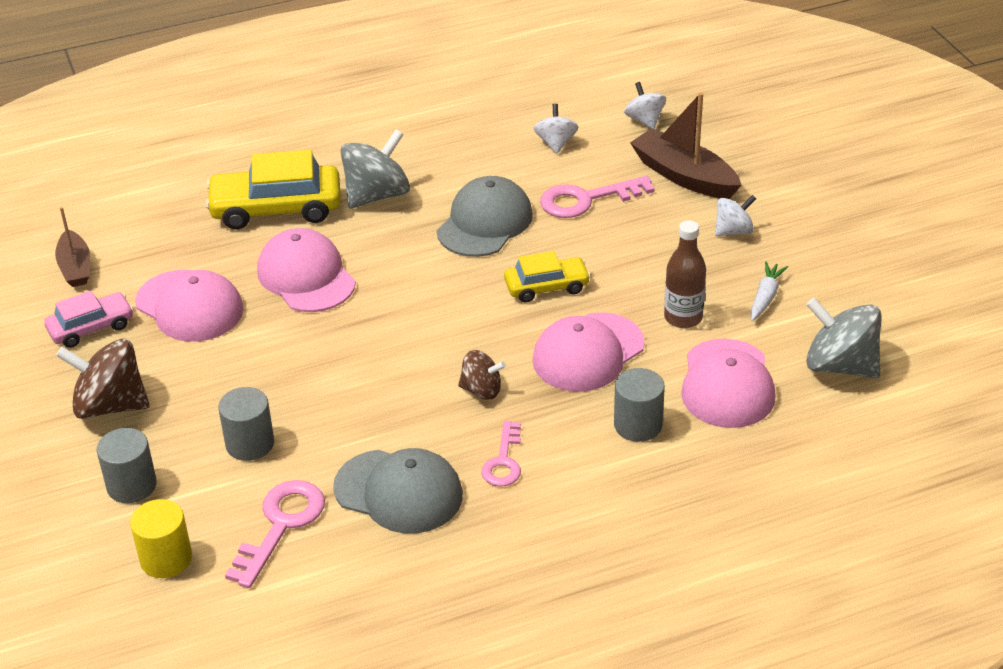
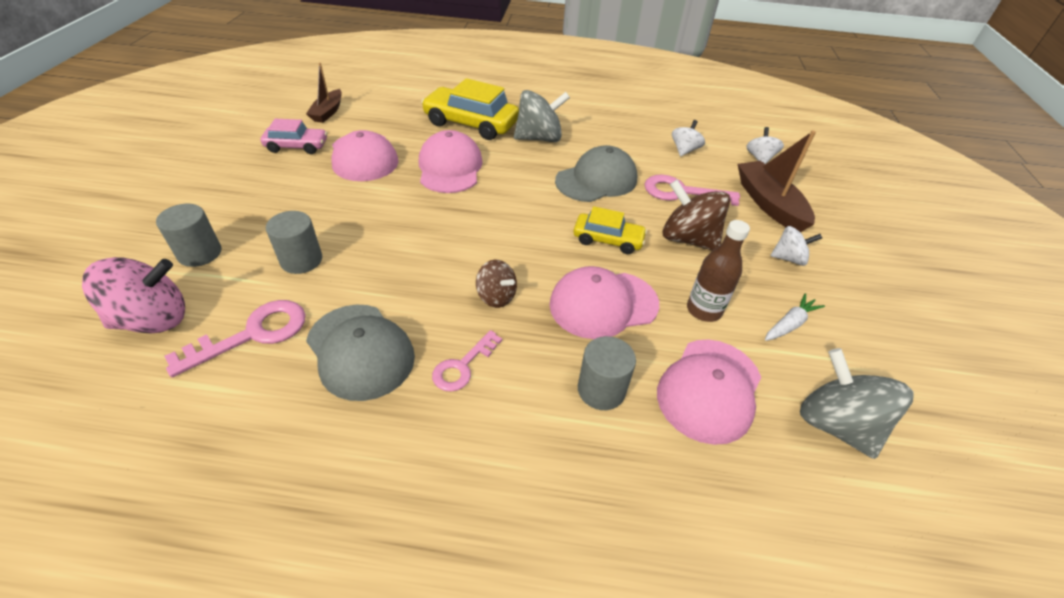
camera: 25 degrees right, 5 degrees up
brown spinning top [56,338,150,419] -> brown spinning top moved to [663,180,730,251]
yellow cylinder [130,499,192,578] -> pink spinning top [82,257,185,334]

